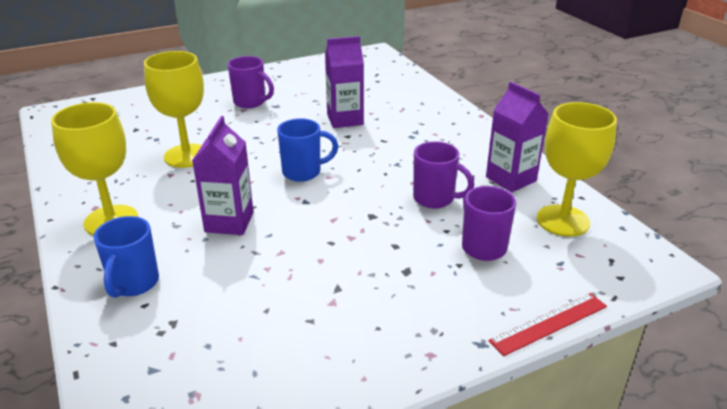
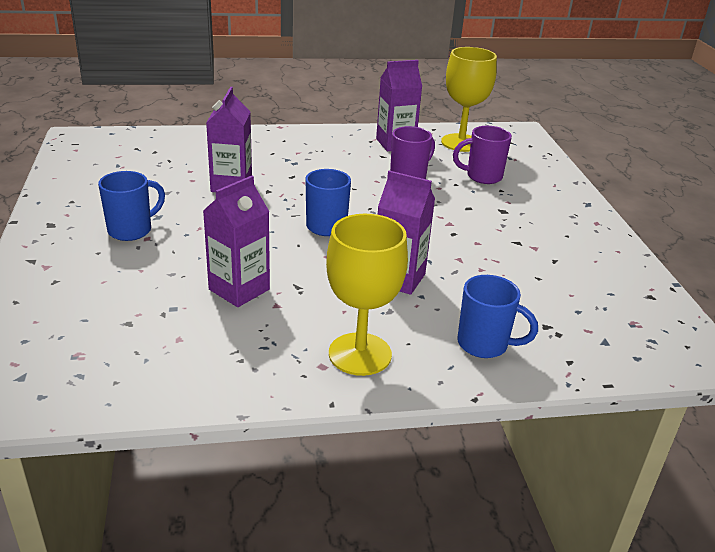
camera: 75 degrees left, 0 degrees up
yellow goblet [144,51,204,168] -> purple carton [203,176,270,307]
purple mug [227,56,274,108] -> blue mug [98,171,165,241]
red ruler [488,293,607,356] -> none

